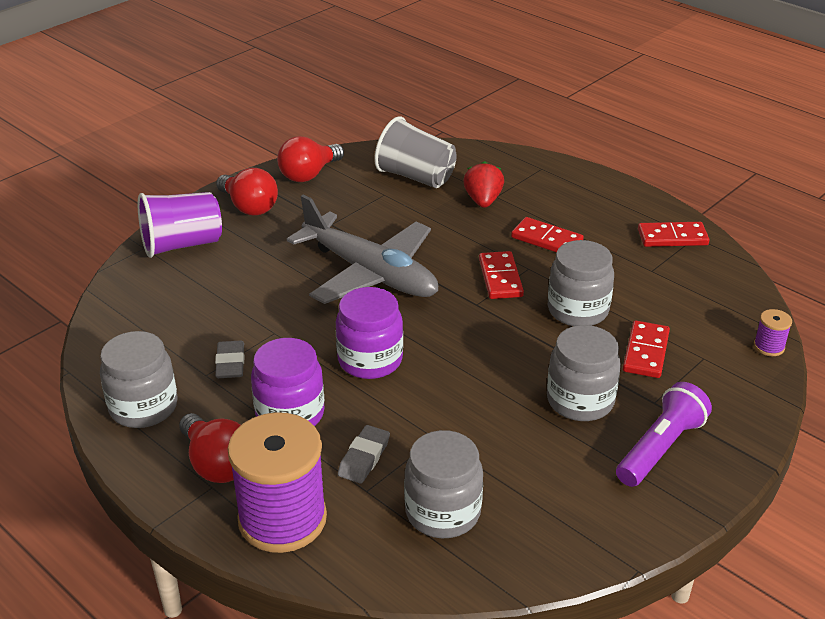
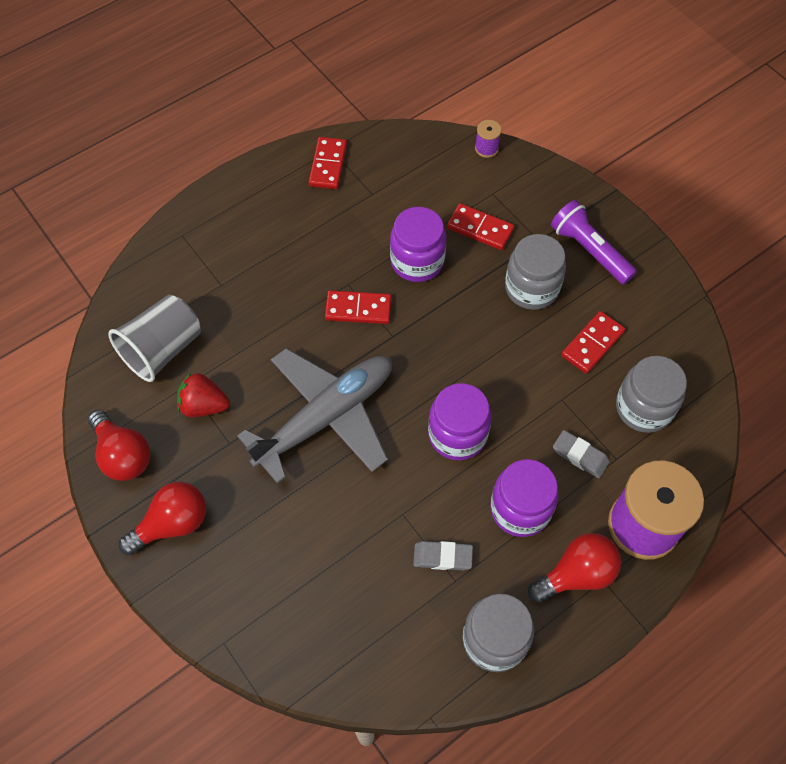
camera: 80 degrees left, 25 degrees up
purple cup [138,192,222,258] -> none
red strawberry [464,161,504,208] -> red strawberry moved to [177,373,230,417]
red domino [511,217,583,252] -> red domino moved to [561,311,625,374]
grey jar [548,240,614,326] -> purple jar [390,207,447,282]

